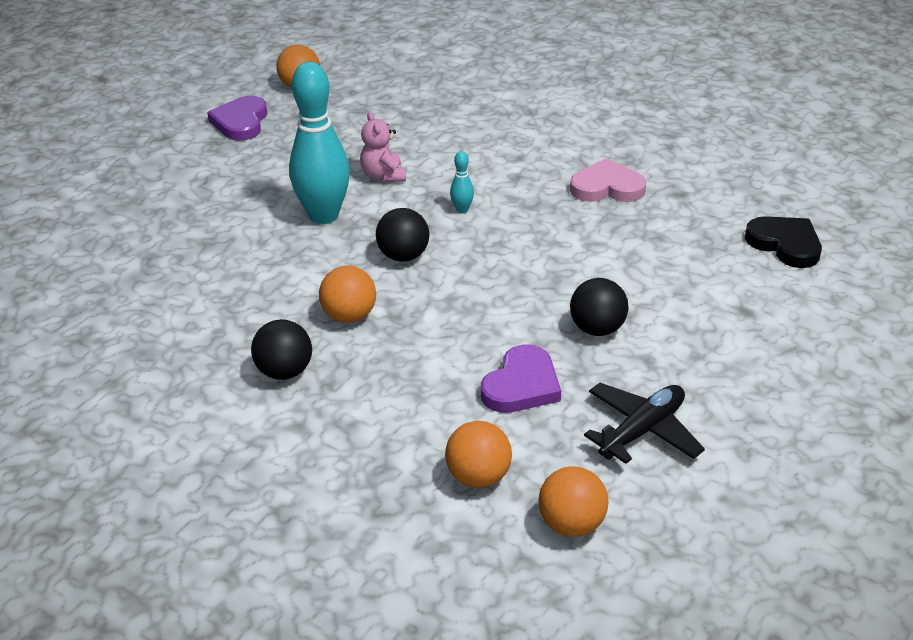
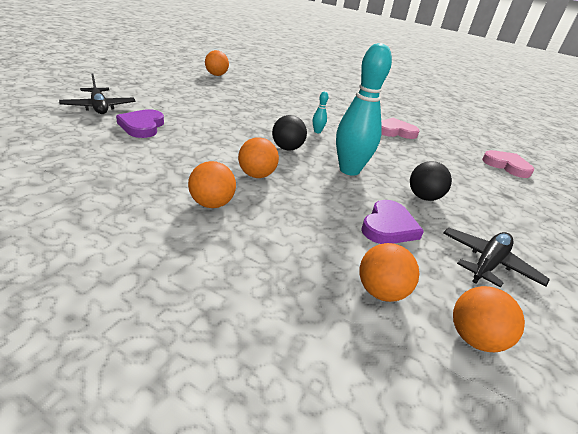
camera: 10 degrees left, 5 degrees down
purple heart [207,96,267,141] -> purple heart moved to [116,109,164,138]
black ball [251,319,312,380] -> orange ball [188,161,236,208]
turquoise bowling pin [289,62,350,224] -> turquoise bowling pin moved to [336,43,392,176]
pink teddy bear [360,111,406,182] -> none
black heart [745,216,822,268] -> pink heart [482,150,534,178]
none -> black plane [59,74,136,114]

